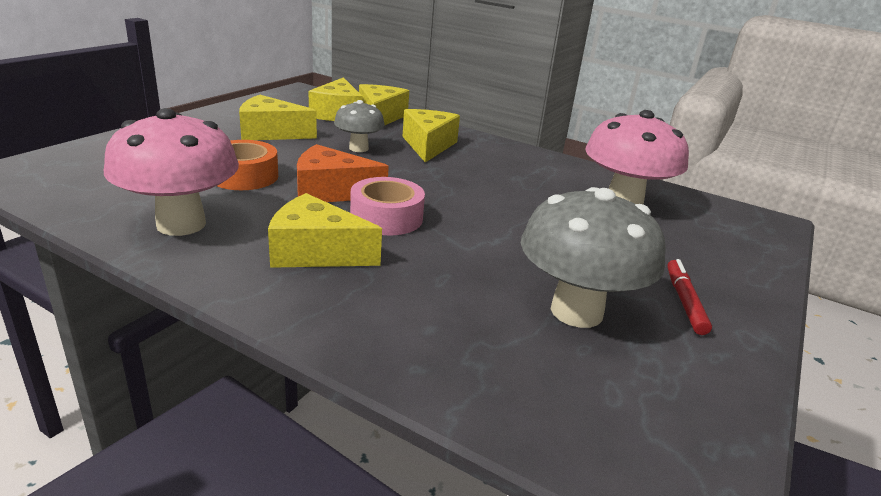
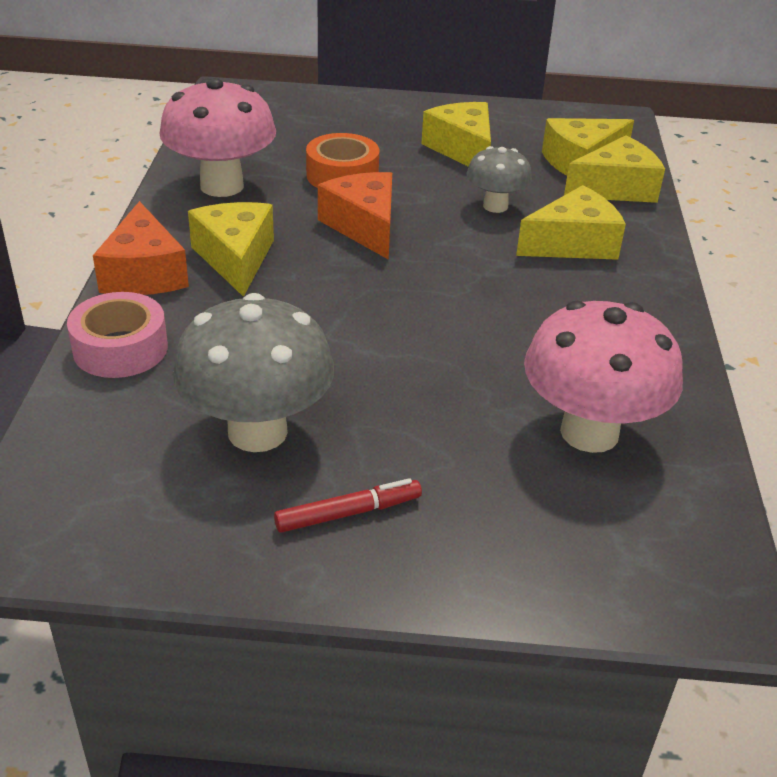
camera: 65 degrees right, 10 degrees up
pink tape [350,177,425,235] -> pink tape moved to [67,292,168,378]
none -> orange cheese [93,201,189,295]

